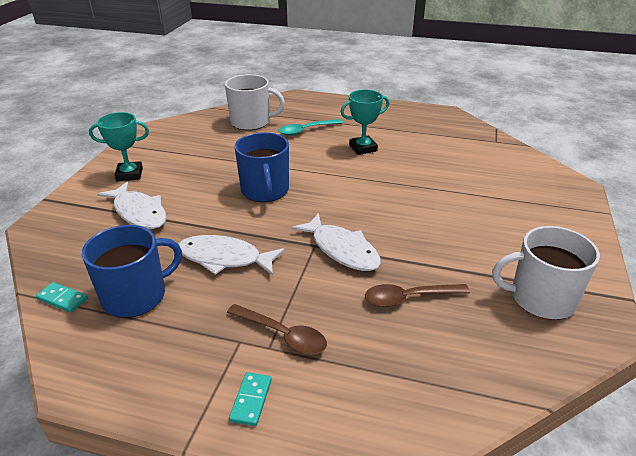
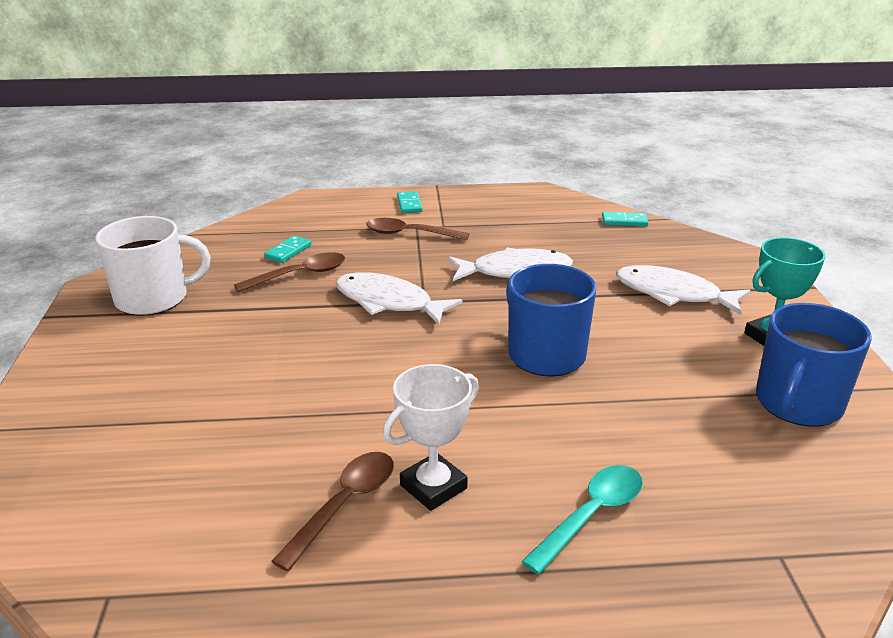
camera: 160 degrees right, 5 degrees down
blue mug [82,225,182,318] -> blue mug moved to [756,303,872,427]
white mug [225,74,285,130] -> none
turquoise trophy [341,90,389,155] -> white trophy [383,364,479,511]
none -> turquoise domino [264,236,312,263]
none -> brown spoon [271,452,394,571]

